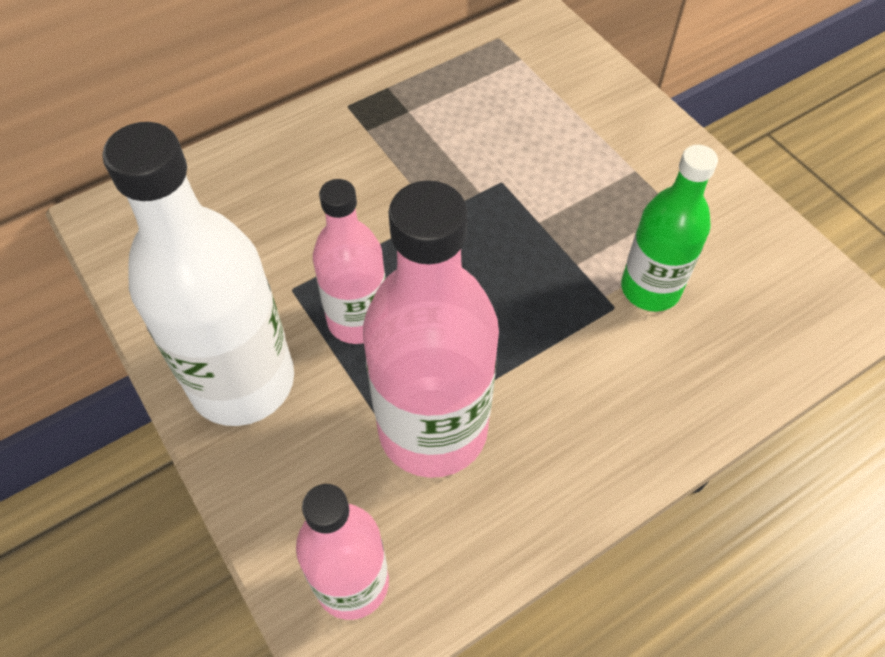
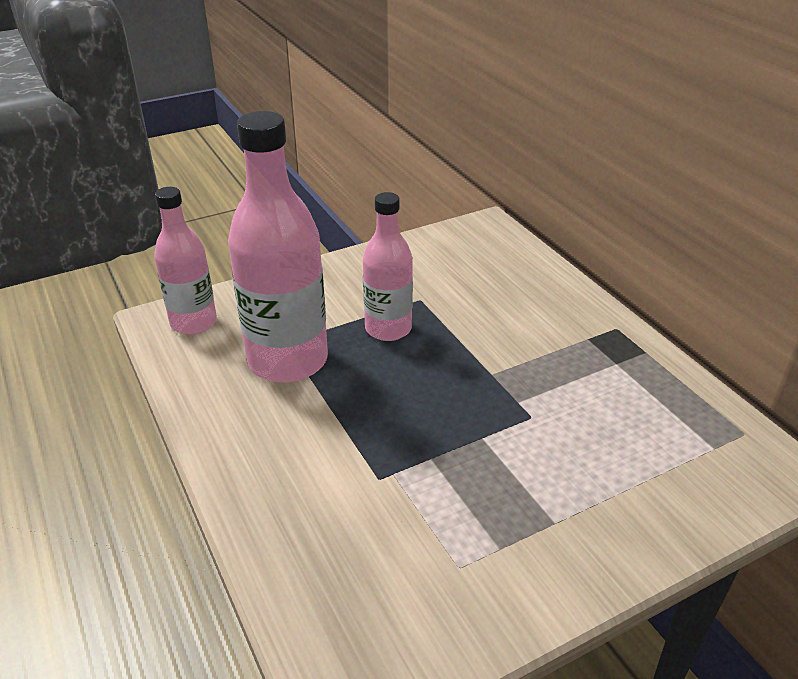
camera: 95 degrees right, 20 degrees down
white bottle [102,122,294,426] -> none
green bottle [621,145,718,311] -> none

